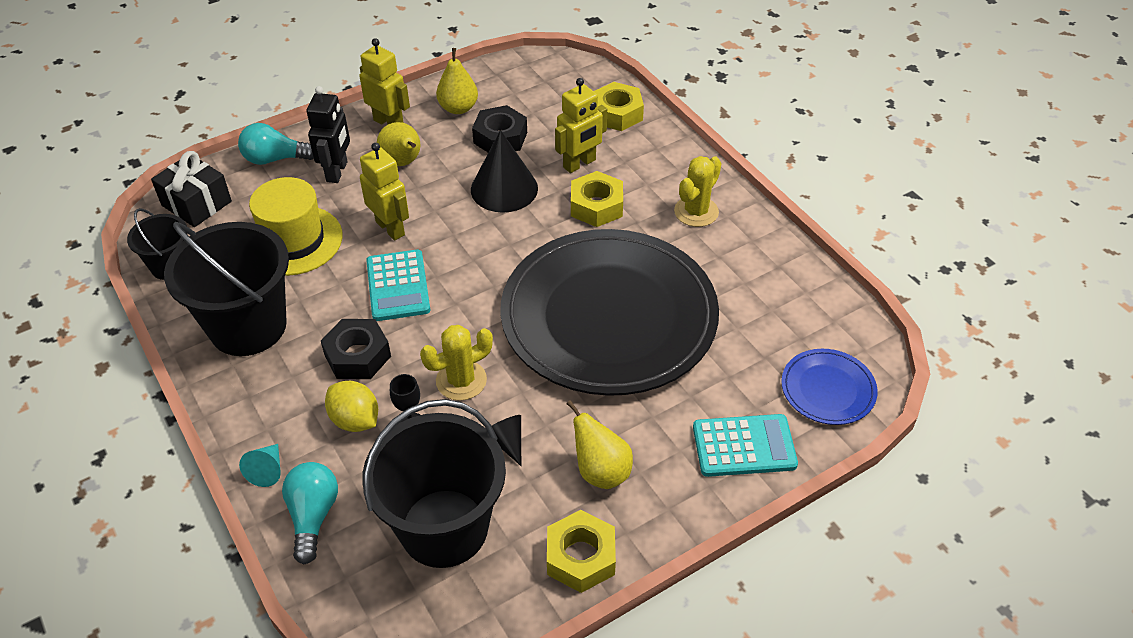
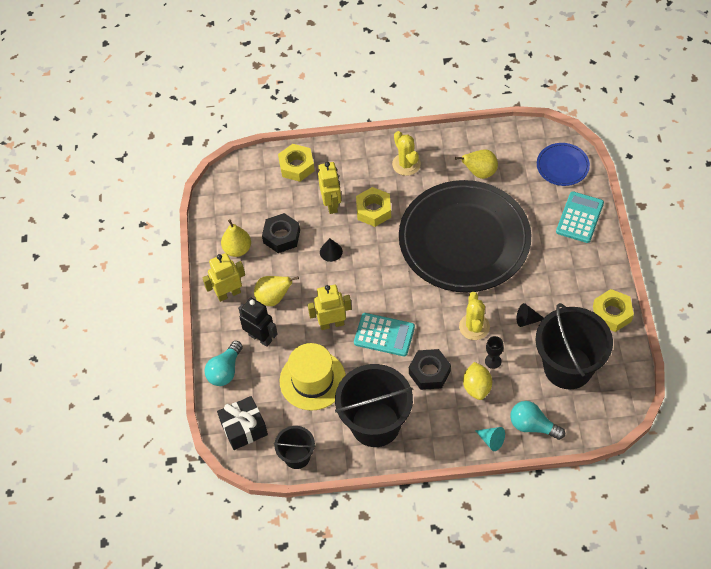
camera: 60 degrees left, 10 degrees up
yellow lemon [325,381,378,432] -> yellow lemon turned 75 degrees counterclockwise [463,362,492,400]
black cone [471,130,538,213] -> black cone [320,238,343,262], size x0.50
yellow pear [566,400,633,489] -> yellow pear moved to [455,149,498,179]

